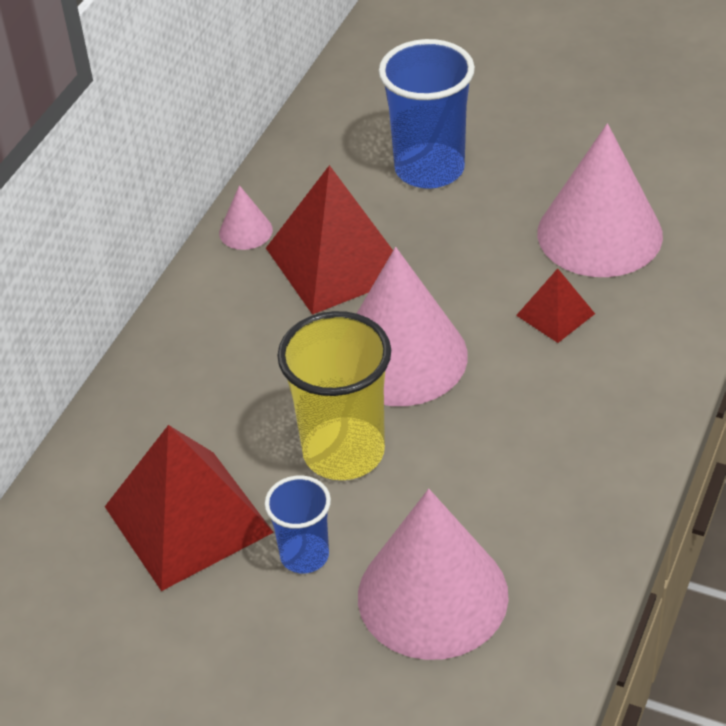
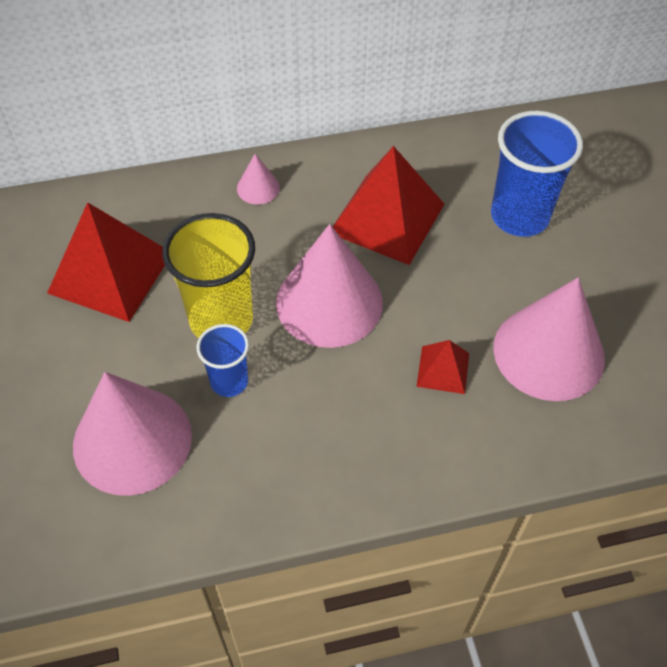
camera: 50 degrees right, 10 degrees up
pink cone [219,185,273,250] -> pink cone moved to [237,154,280,204]
blue cup [264,476,331,574] -> blue cup moved to [196,324,249,397]

